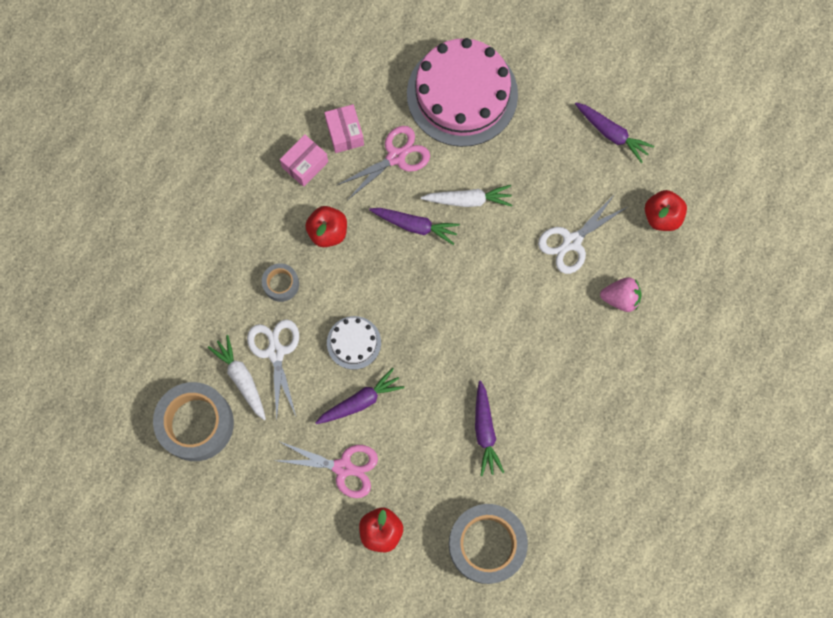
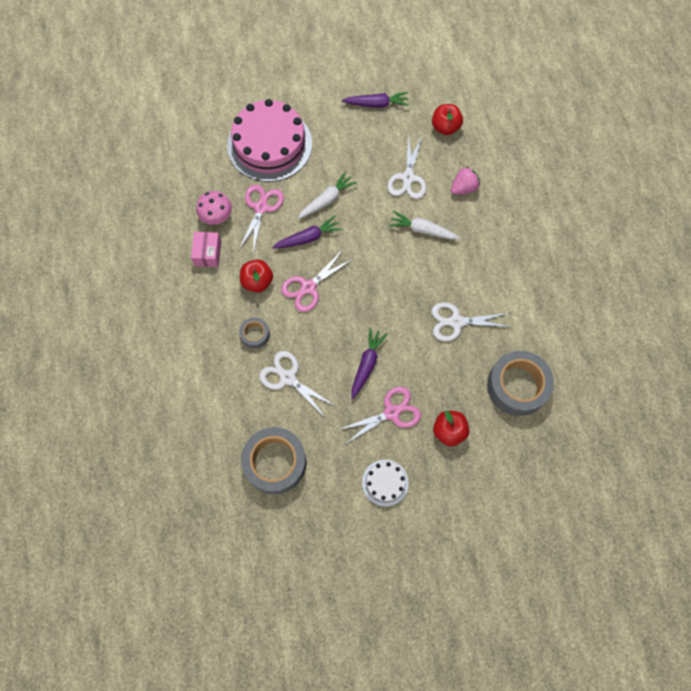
camera: 40 degrees left, 5 degrees down
white carrot [208,335,266,420] -> white carrot moved to [389,211,460,240]
pink box [324,104,364,153] -> pink mushroom [196,191,232,225]
white cake [327,316,381,370] -> white cake moved to [362,460,409,507]
purple carrot [475,381,505,476] -> white scissors [431,302,510,341]
none -> pink scissors [281,250,353,312]

